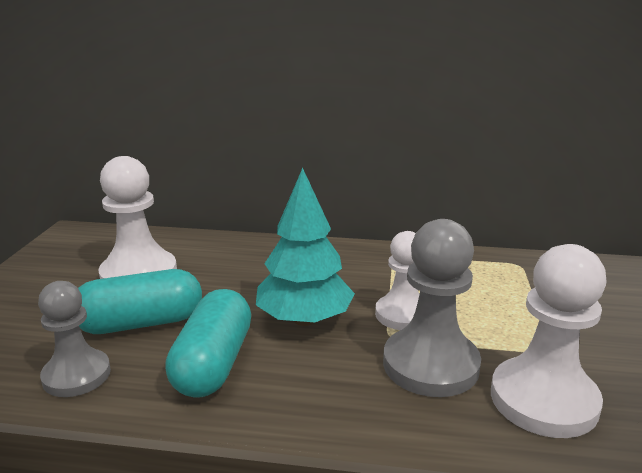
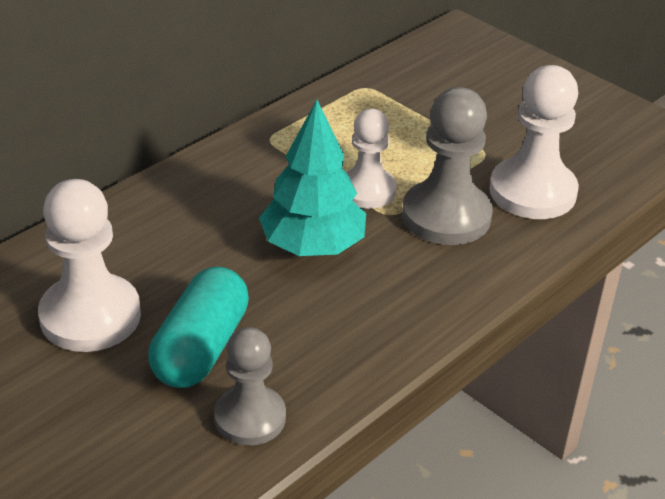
camera: 55 degrees left, 15 degrees up
turquoise capsule [165,289,251,398] -> none

